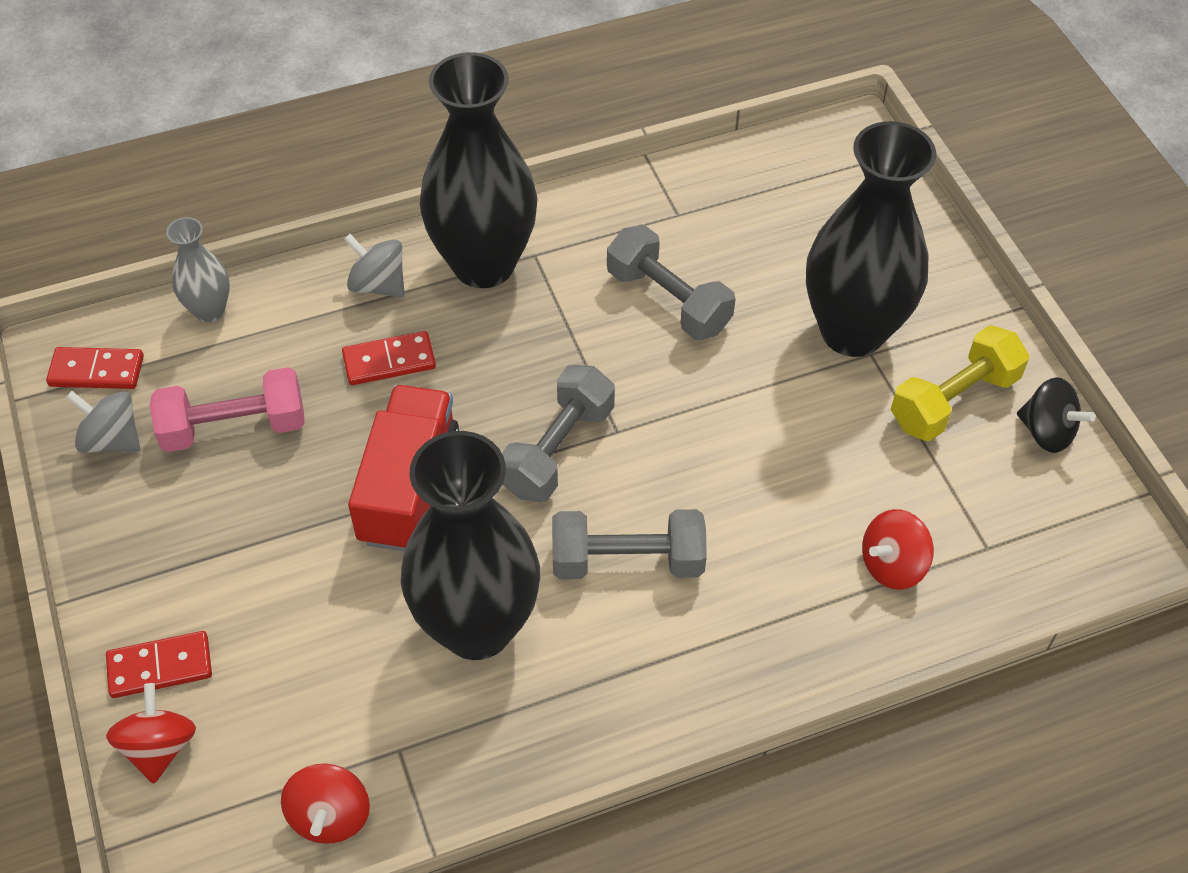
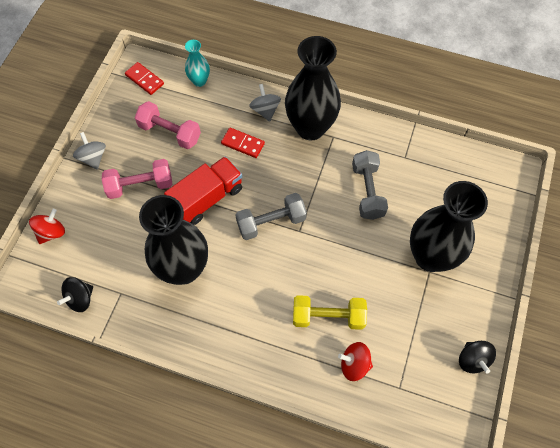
camera: 40 degrees right, 10 degrees up
grey spinning top [66,391,140,453] -> grey spinning top moved to [73,132,106,170]
red domino [106,631,212,698] -> none
grey vase [166,217,230,322] -> turquoise vase [185,40,210,87]
red spinning top [281,763,370,844] -> black spinning top [57,277,93,312]
grey dumbbell [552,509,707,579] -> none
yellow dumbbell [890,325,1029,441] -> yellow dumbbell moved to [293,295,367,330]
none -> pink dumbbell [102,159,172,199]

